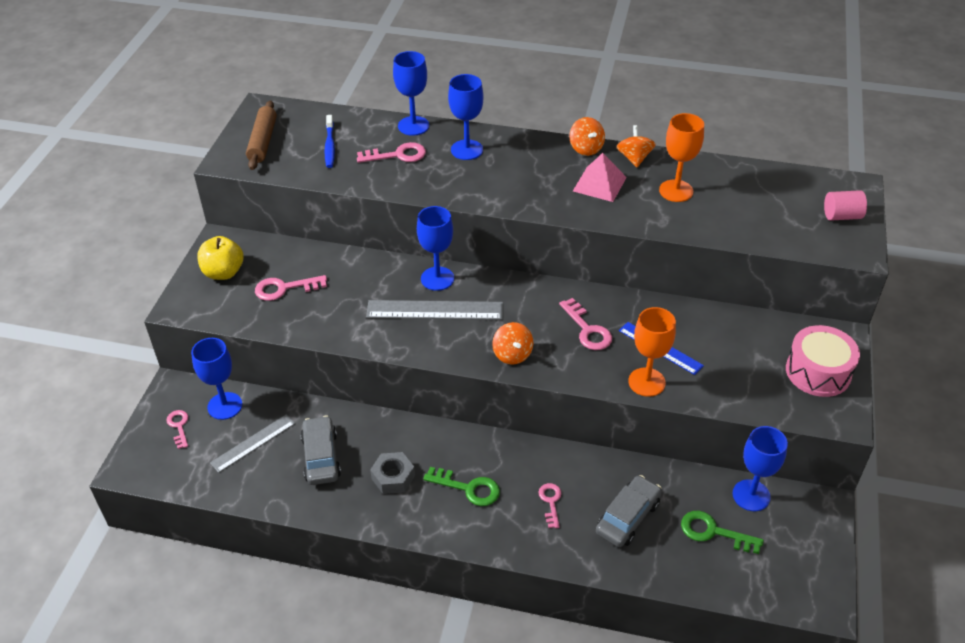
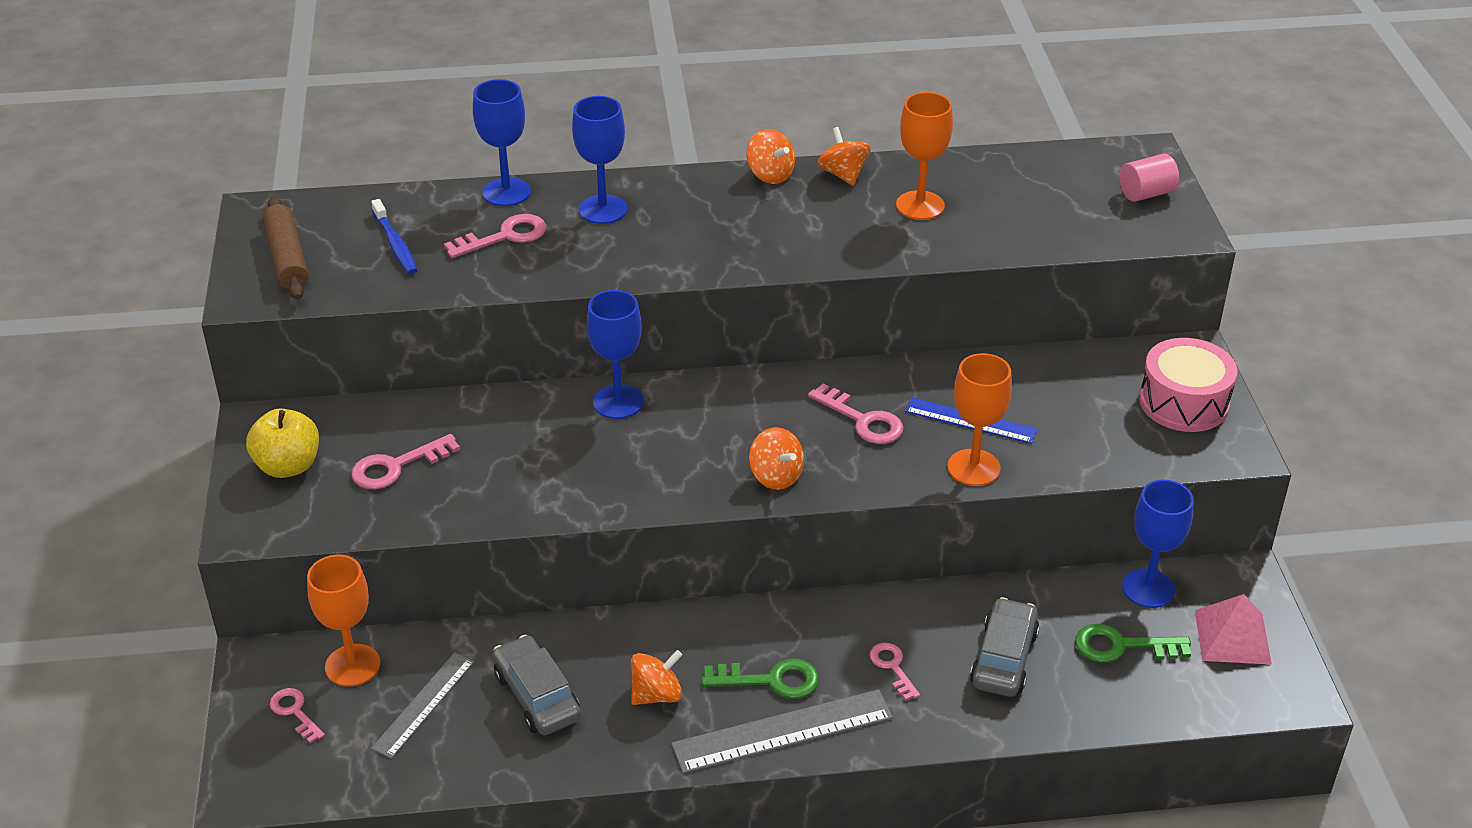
camera: 20 degrees left, 5 degrees down
blue goblet [191,338,242,420] -> orange goblet [307,555,380,687]
grey ruler [366,300,503,320] -> grey ruler moved to [672,689,893,774]
grey nut [370,452,415,494] -> orange spinning top [631,650,682,705]
pink pyramid [573,153,627,202] -> pink pyramid moved to [1195,594,1272,665]

